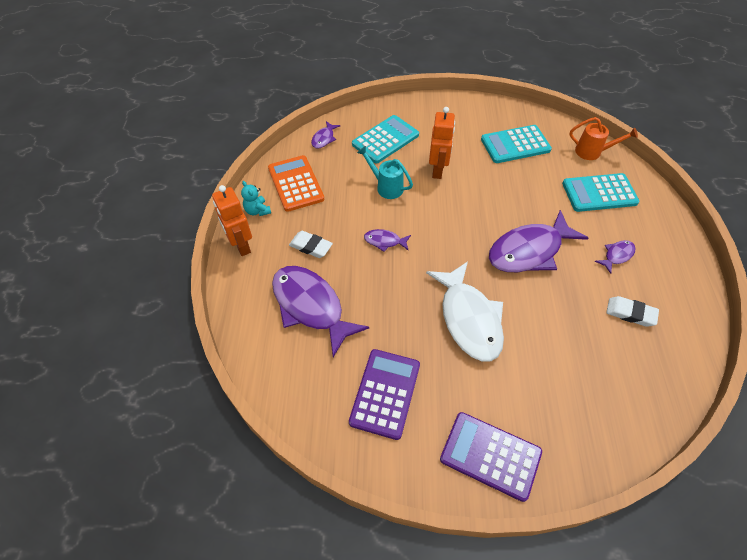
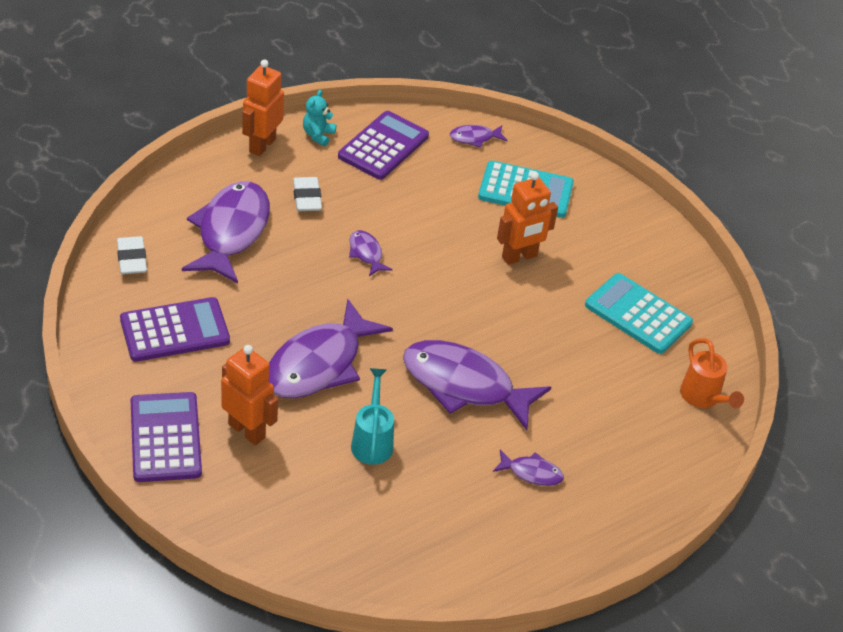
camera: 50 degrees right, 10 degrees down
orange calculator [268,155,324,212] -> purple calculator [338,111,429,180]
turquoise watering can [357,146,413,199] -> turquoise watering can moved to [351,368,394,465]
white fish [426,261,504,362] -> purple fish [269,299,393,398]
turquoise calculator [562,173,639,212] -> none
white eraser [606,296,659,327] -> white eraser moved to [117,236,147,274]
none -> orange robot [221,345,278,445]

